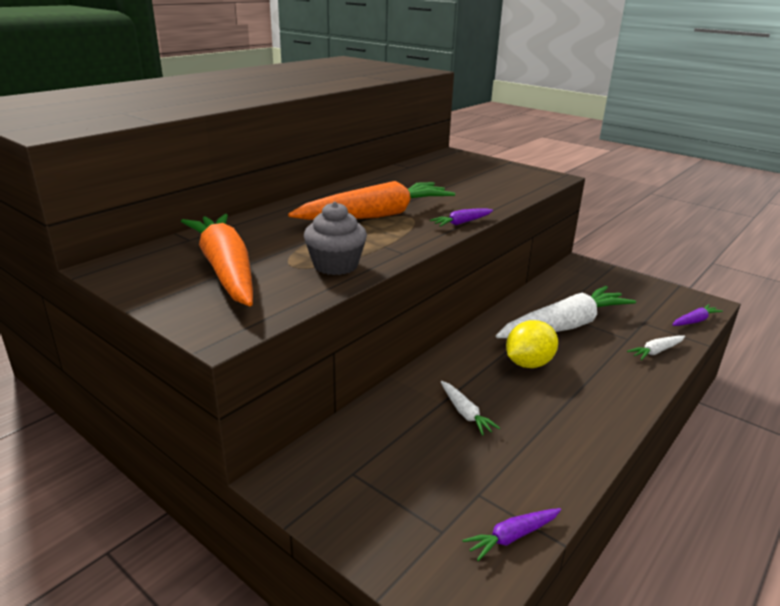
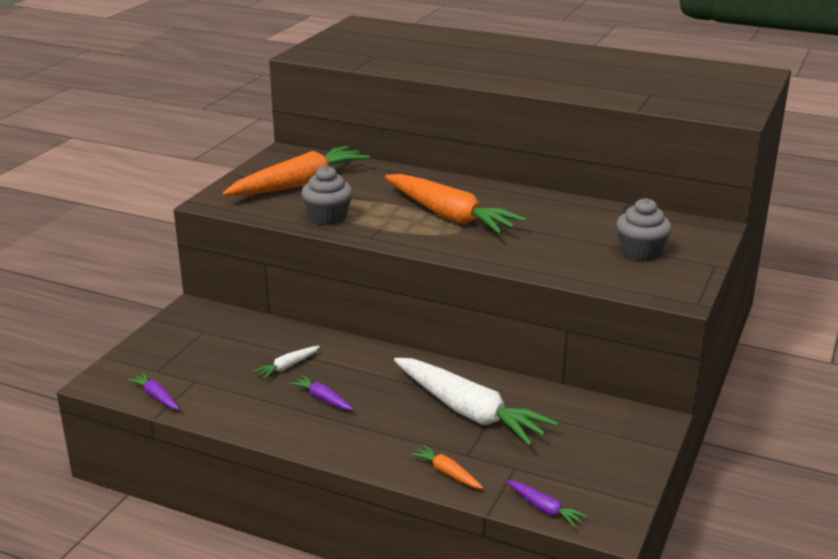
camera: 75 degrees right, 0 degrees up
purple carrot [430,208,493,227] -> purple carrot moved to [290,375,354,410]
yellow lemon [506,320,558,368] -> none
white carrot [627,335,685,360] -> orange carrot [411,445,483,489]
none -> grey cupcake [616,198,672,261]

